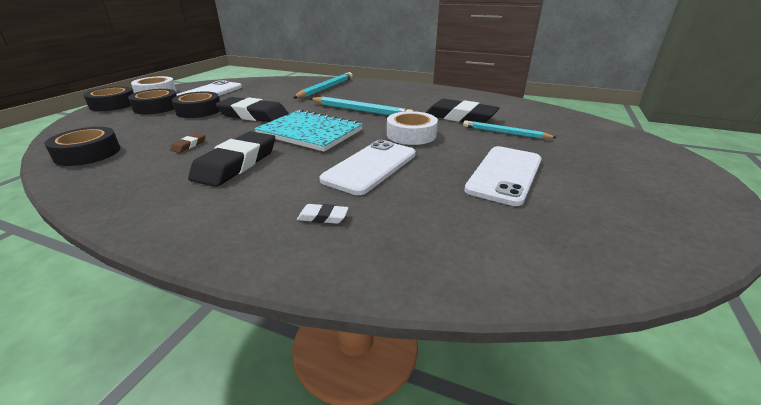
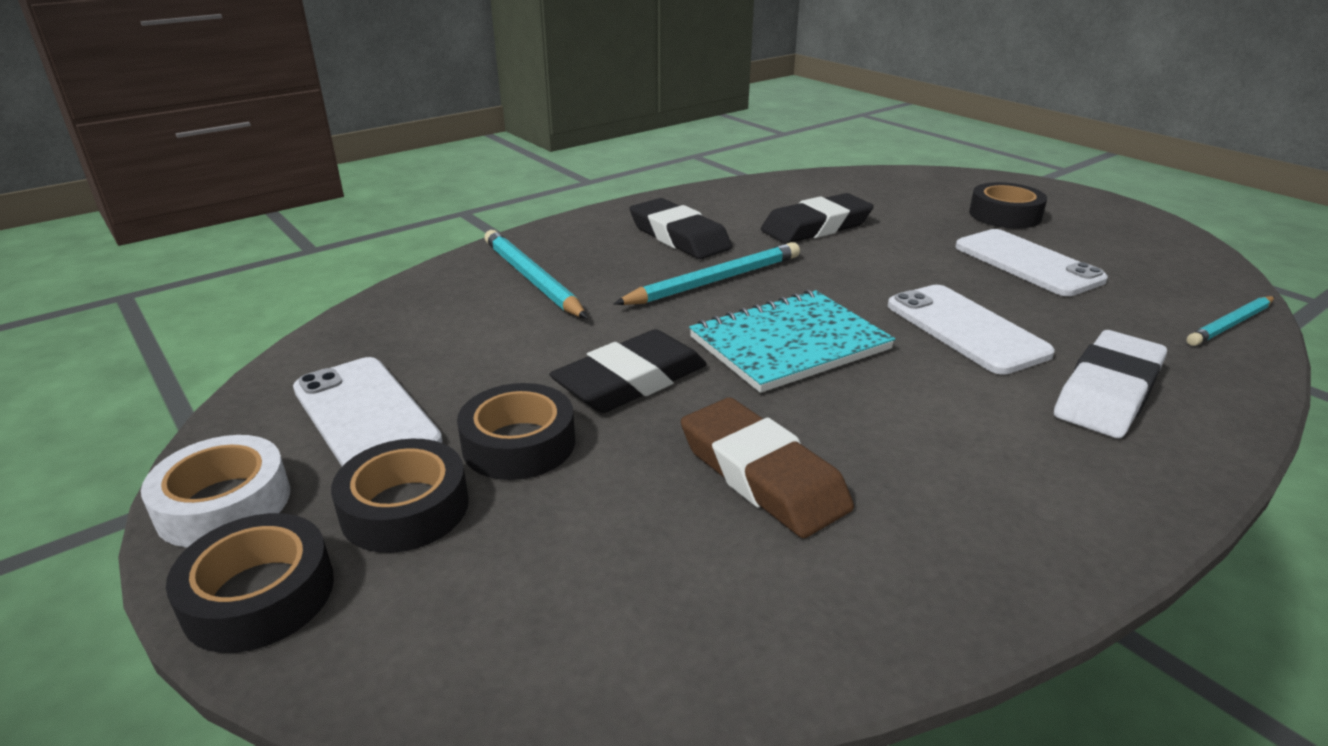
camera: 60 degrees left, 0 degrees up
black tape [44,127,120,166] -> black tape moved to [969,182,1047,229]
brown eraser [170,133,206,153] -> brown eraser [681,398,854,538], size x2.37
black eraser [188,131,275,187] -> black eraser moved to [630,198,732,259]
white eraser [297,204,349,224] -> white eraser [1054,330,1167,438], size x2.37
white tape [387,111,438,145] -> none
turquoise pencil [463,120,557,139] -> turquoise pencil moved to [1187,296,1274,346]

